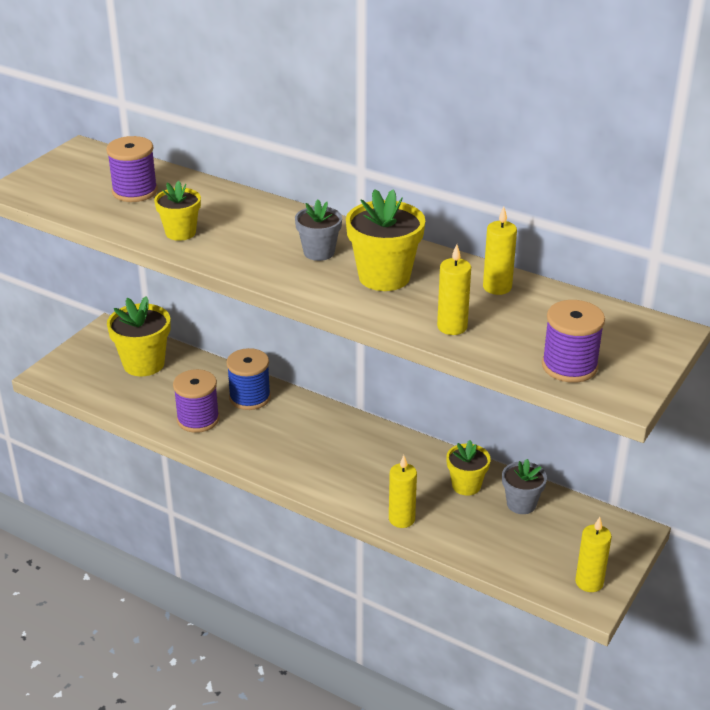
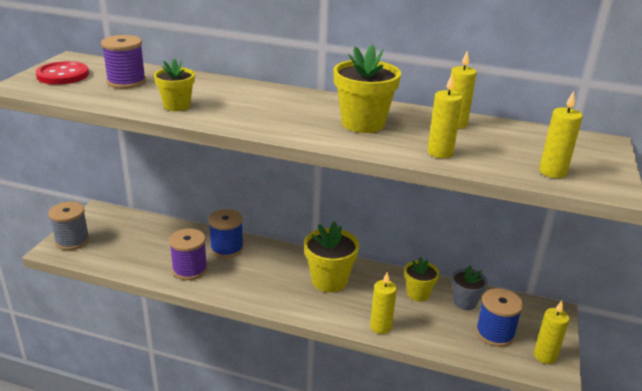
camera: 15 degrees left, 5 degrees down
yellow flower pot [107,296,171,376] -> yellow flower pot moved to [304,221,360,292]
grey flower pot [295,199,342,261] -> none
purple spool [542,300,605,383] -> yellow candle [539,91,583,178]
none -> red button [36,61,89,85]
none -> grey spool [48,202,90,250]
none -> blue spool [476,288,523,347]

